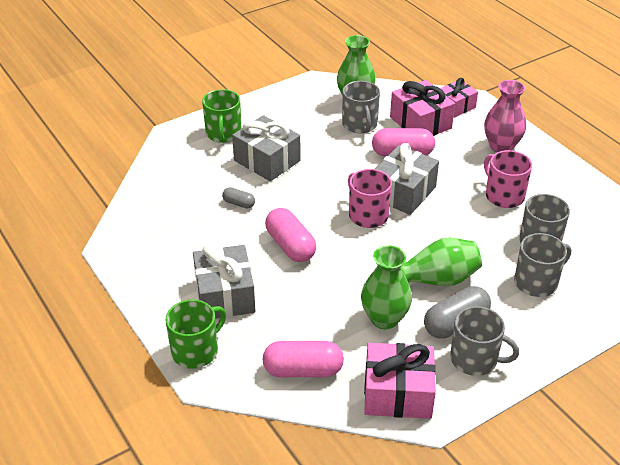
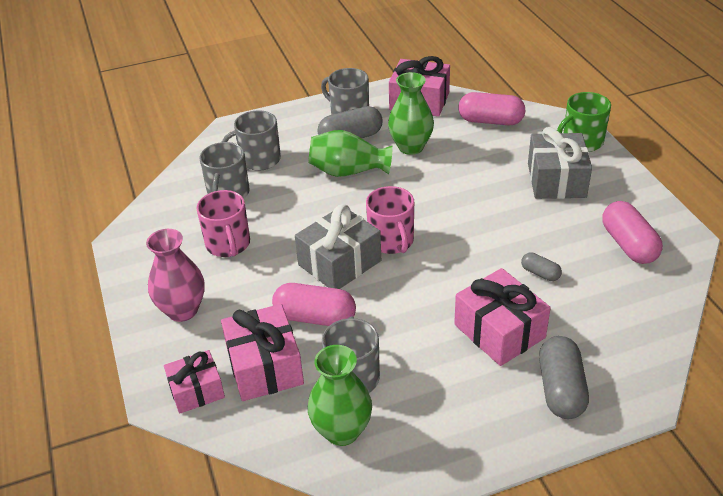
camera: 165 degrees left, 0 degrees up
green mug [202,89,241,143] -> grey capsule [539,336,589,419]
grey gift [232,115,301,181] -> pink gift [454,268,551,366]
pink capsule [265,208,316,262] -> pink capsule moved to [602,201,663,264]

